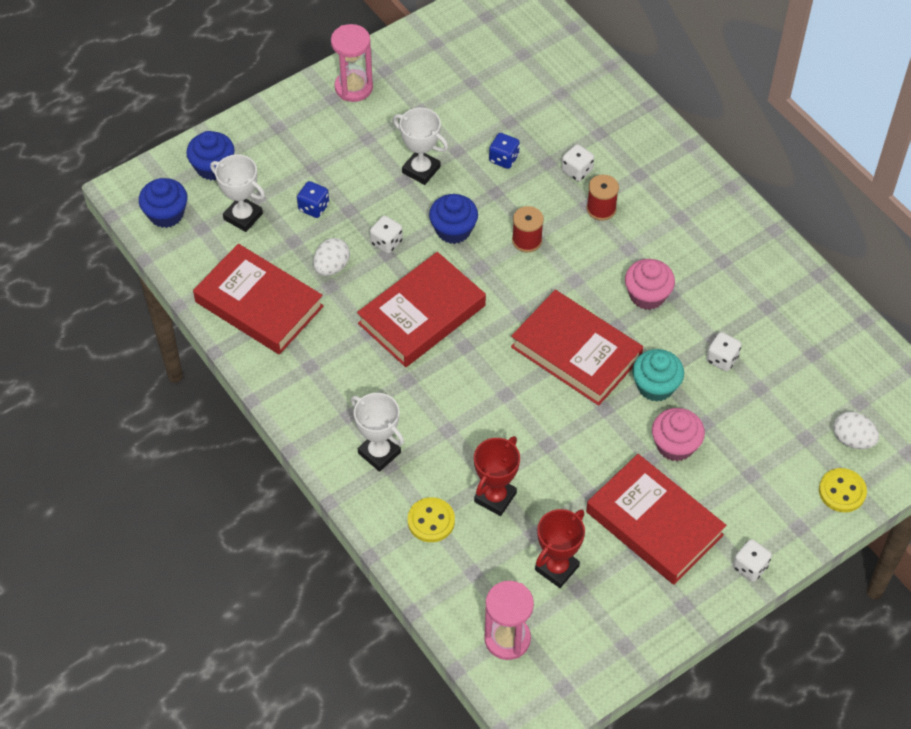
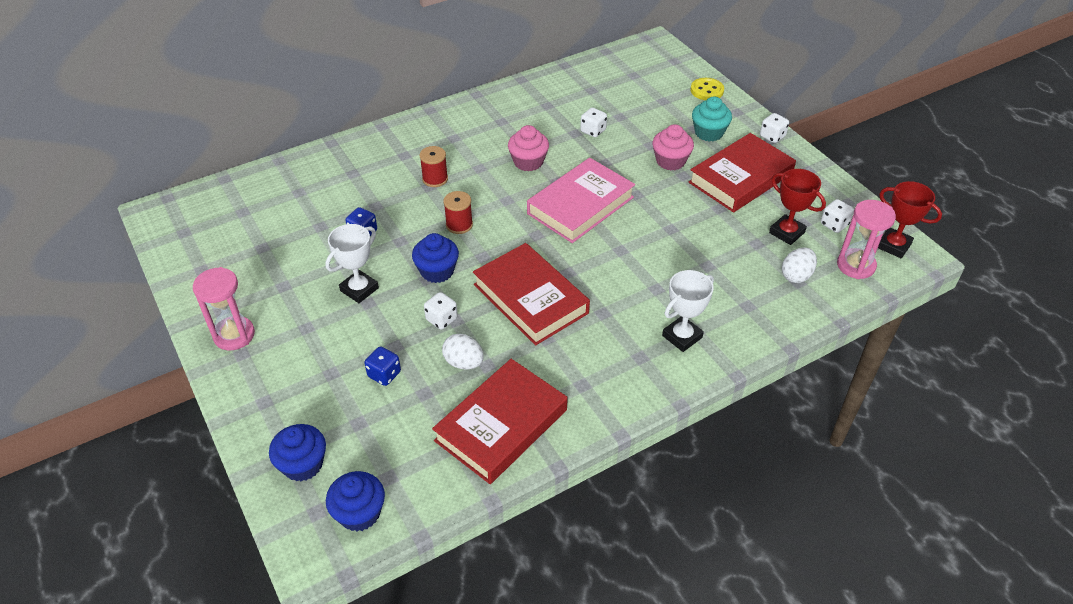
camera: 85 degrees left, 10 degrees down
white trophy [210,154,265,232] -> none
yellow button [408,497,455,542] -> none
red trophy [474,436,520,516] -> red trophy moved to [878,181,942,258]
red book [511,290,643,406] -> pink book [527,158,635,243]
white dice [562,144,594,181] -> white dice moved to [821,199,854,233]
turquoise cupcake [632,349,684,402] -> turquoise cupcake moved to [692,96,732,142]
white egg [833,412,879,449] -> white egg moved to [782,247,817,283]

